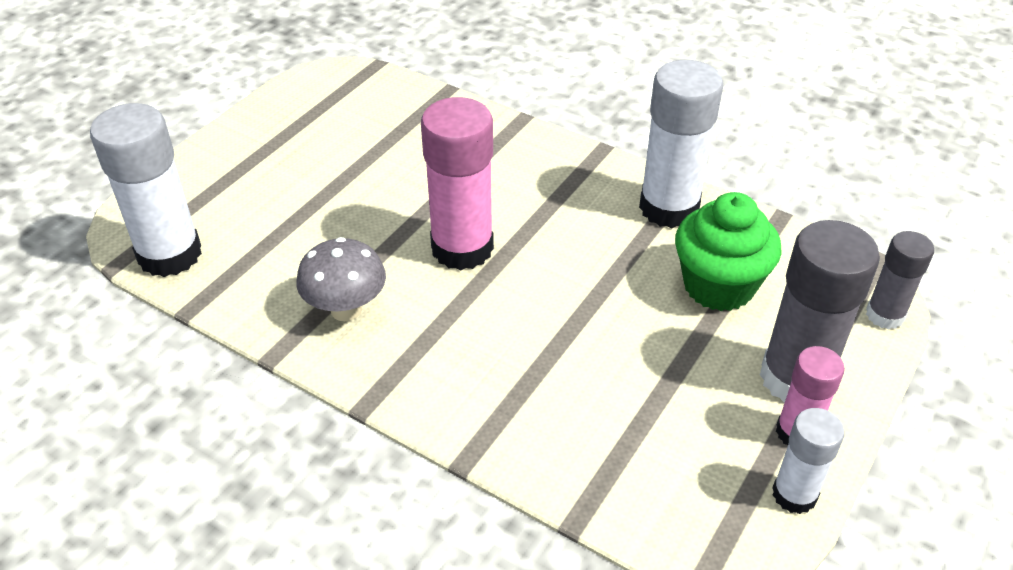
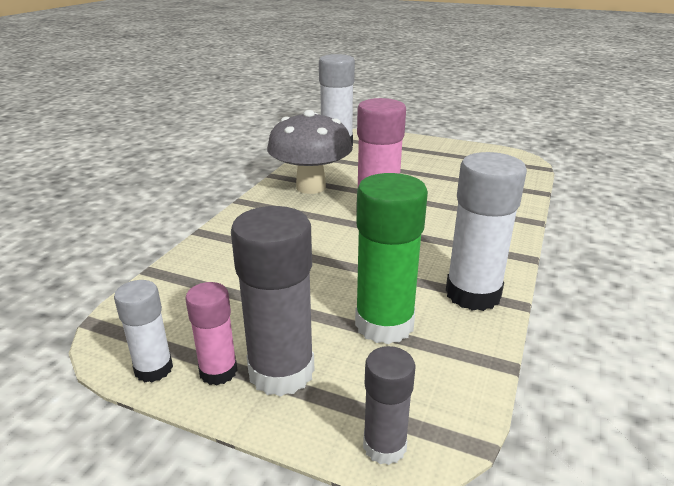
camera: 80 degrees right, 15 degrees down
grey mushroom [296,237,386,321] -> grey mushroom [267,110,353,194], size x1.62
green cupcake [675,192,782,311] -> green glue stick [355,173,428,344]

